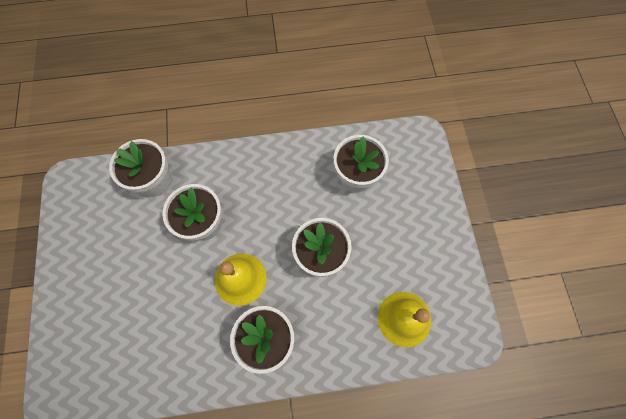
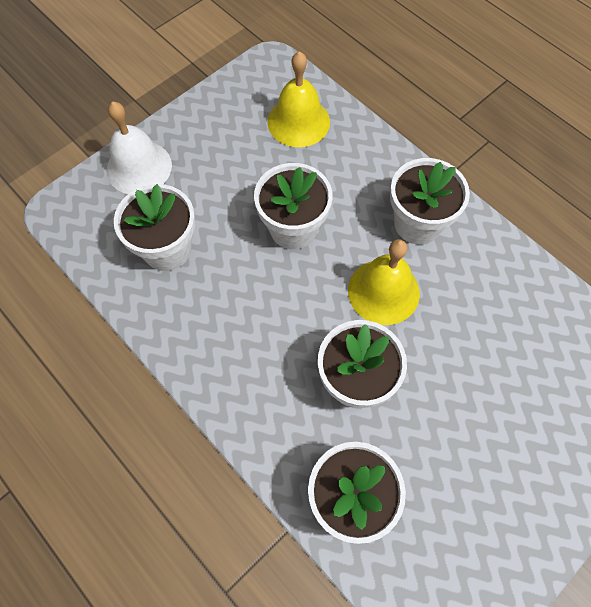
camera: 125 degrees left, 5 degrees down
none -> white bell [106,101,172,194]

